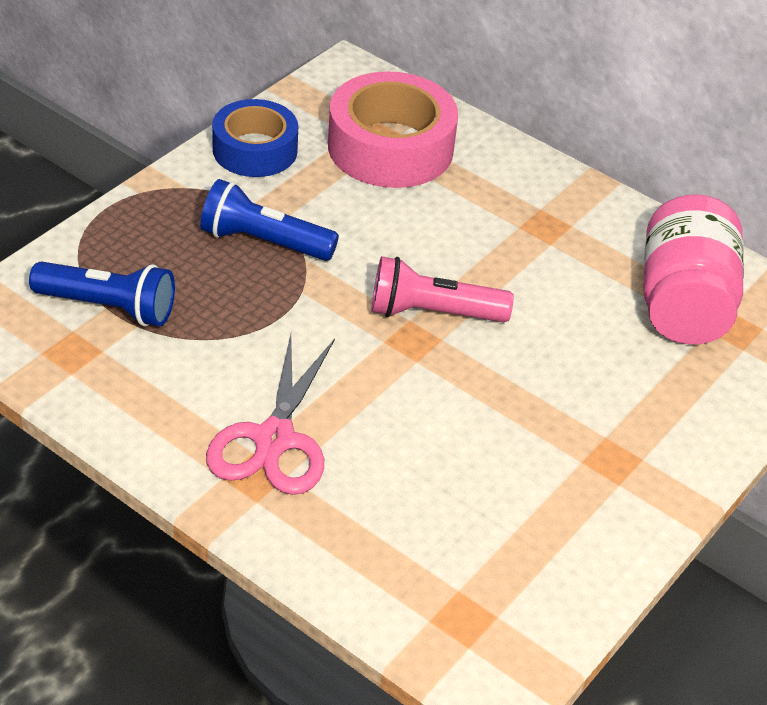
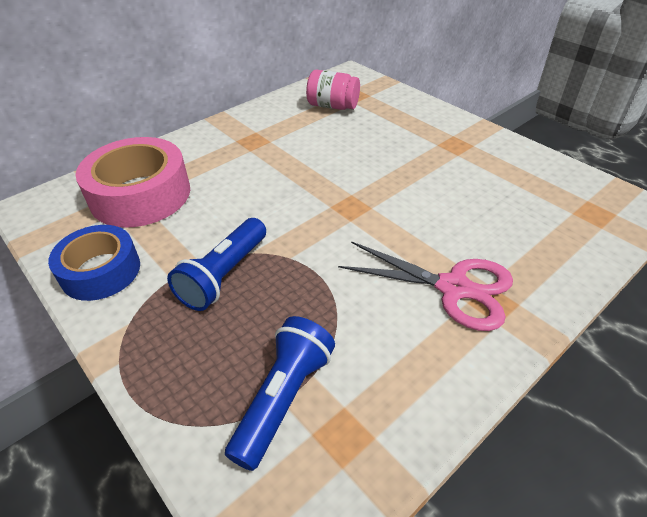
camera: 75 degrees left, 0 degrees up
pink flashlight [371,256,514,322] -> none
pink jar [643,194,744,344] -> pink jar [306,69,360,110], size x0.63

